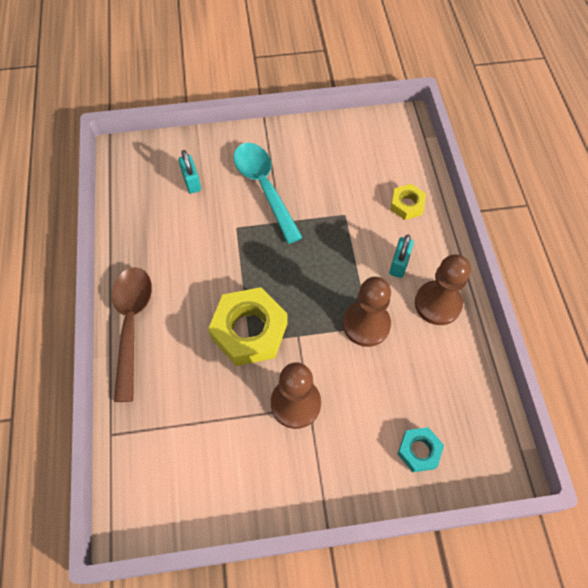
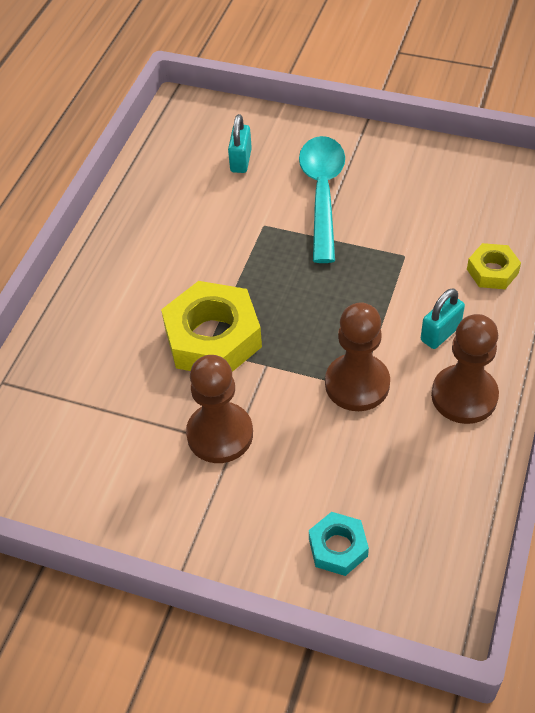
camera: 30 degrees right, 10 degrees down
brown spoon [112,267,152,402] -> none

